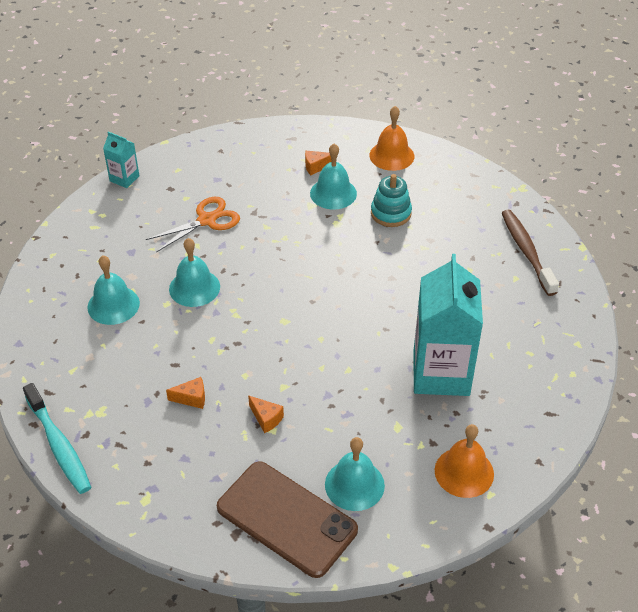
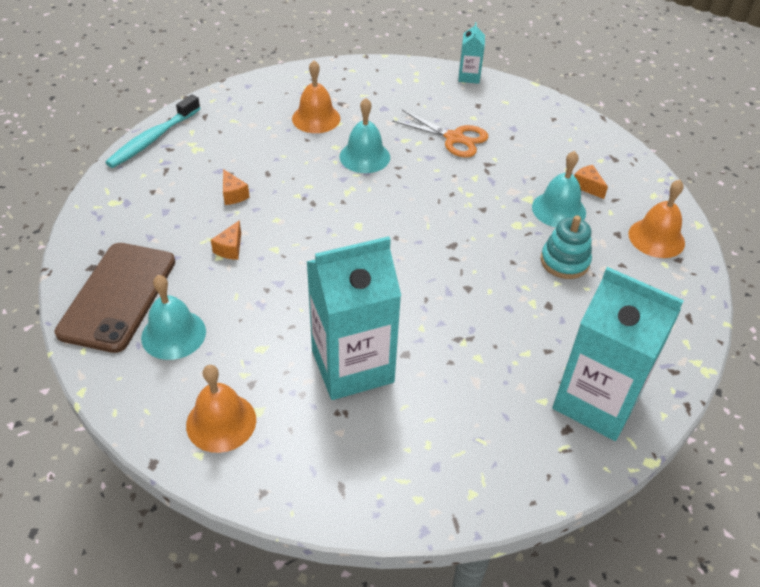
camera: 65 degrees right, 0 degrees up
turquoise bell [87,255,140,325] -> orange bell [292,60,340,133]
brown toothbrush [502,210,559,296] -> turquoise carton [553,267,684,441]

